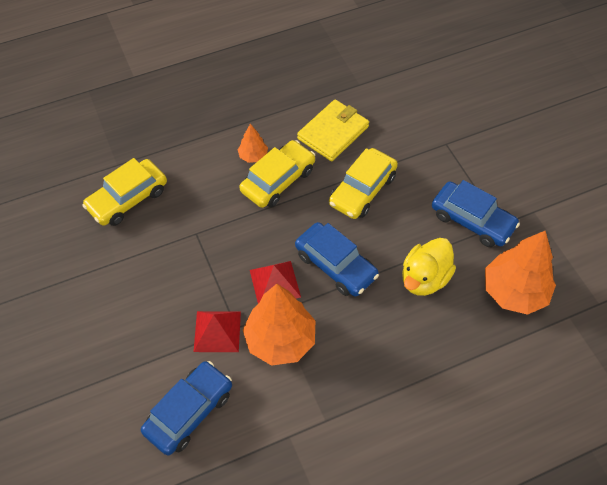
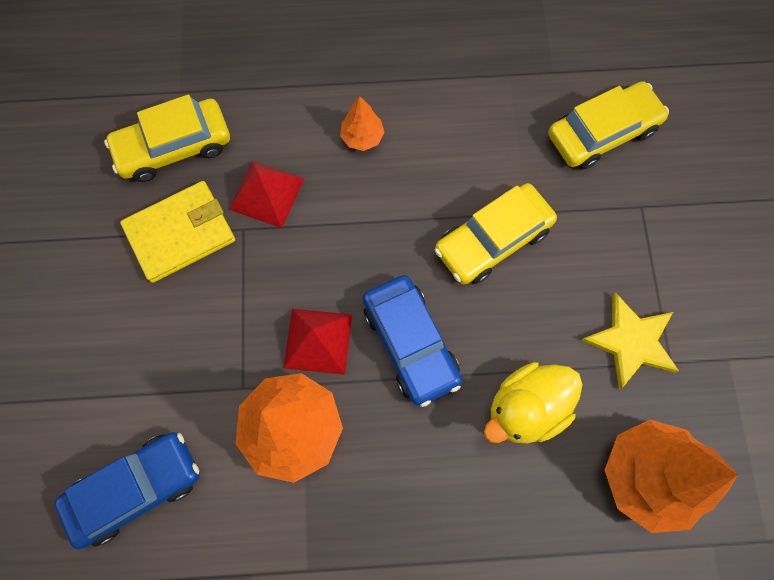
camera: 20 degrees right, 15 degrees up
red pyramid [194,311,241,352] -> red pyramid moved to [229,161,304,228]
yellow car [239,140,315,208] -> yellow car moved to [548,81,669,170]
yellow wallet [297,99,369,161] -> yellow wallet moved to [120,181,235,283]
blue car [432,180,520,247] -> yellow star [581,293,679,389]

